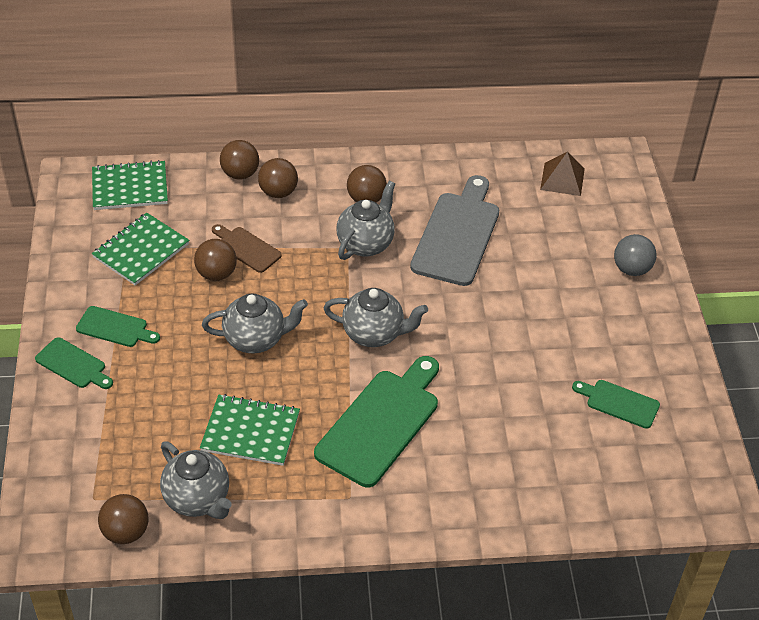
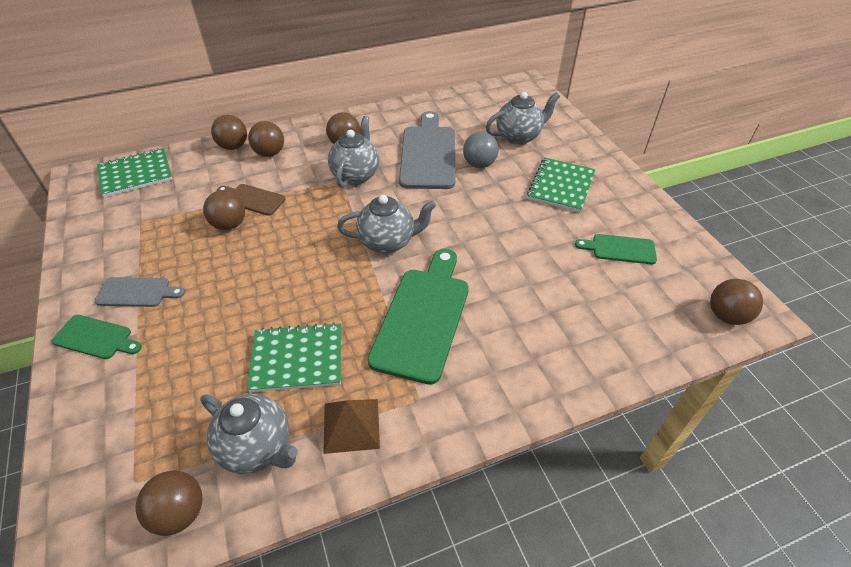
camera: 15 degrees left, 0 degrees up
green cutting board [76,306,160,347] -> grey cutting board [95,277,185,307]
green notebook [92,213,189,285] -> green notebook moved to [527,158,595,212]
grey teapot [202,294,308,353] -> grey teapot moved to [486,92,560,145]
brown pyramid [540,152,585,196] -> brown pyramid moved to [323,399,380,454]
grey ball [614,234,657,276] -> grey ball moved to [463,132,499,168]
none -> brown ball [710,279,763,325]

